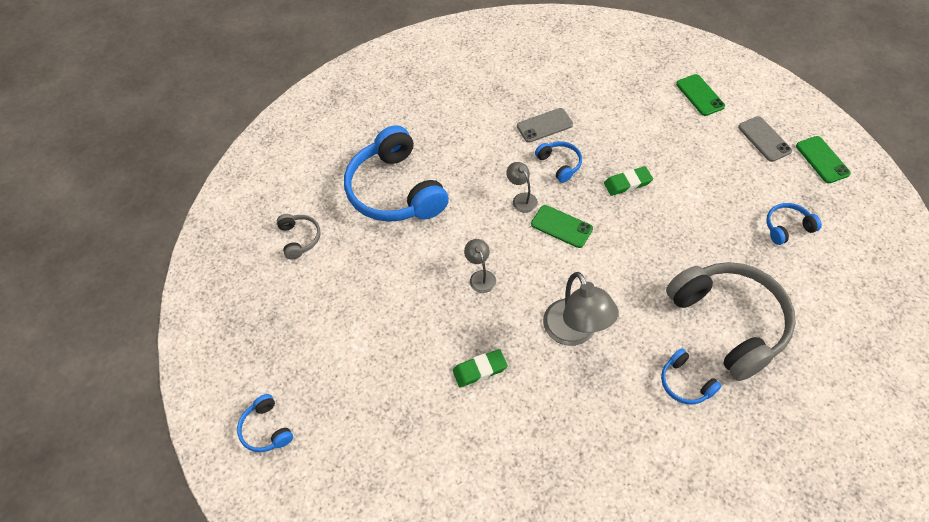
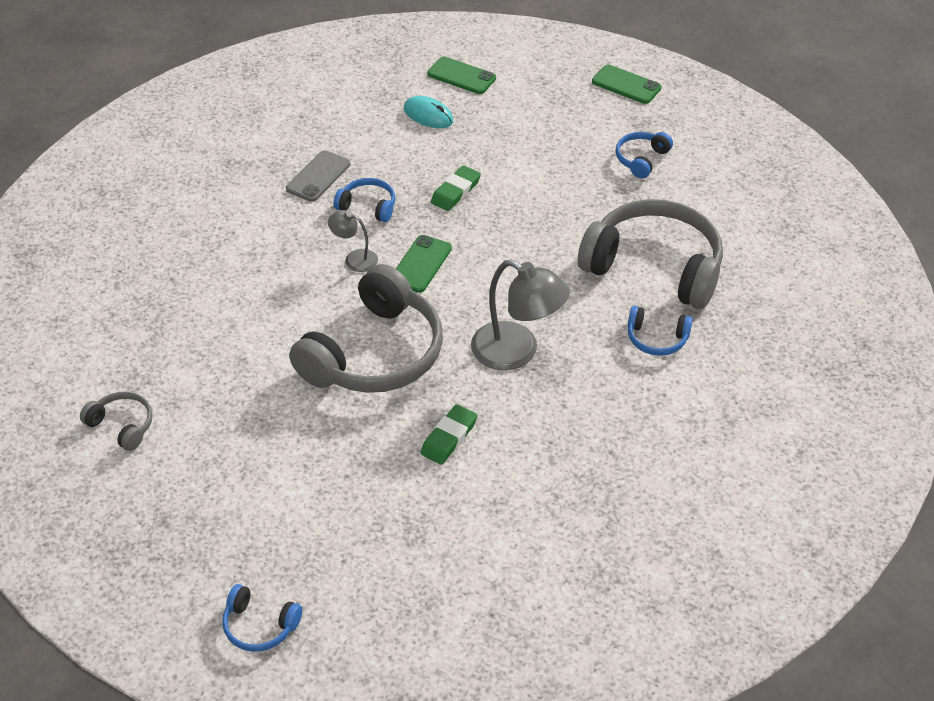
camera: 40 degrees left, 10 degrees down
blue headphones [344,125,449,222] -> none
grey lamp [464,239,496,293] -> grey headphones [289,264,443,393]
green phone [531,205,593,248] -> green phone turned 60 degrees counterclockwise [396,235,452,293]
grey phone [738,116,792,162] -> none
none -> turquoise mouse [404,96,453,128]

